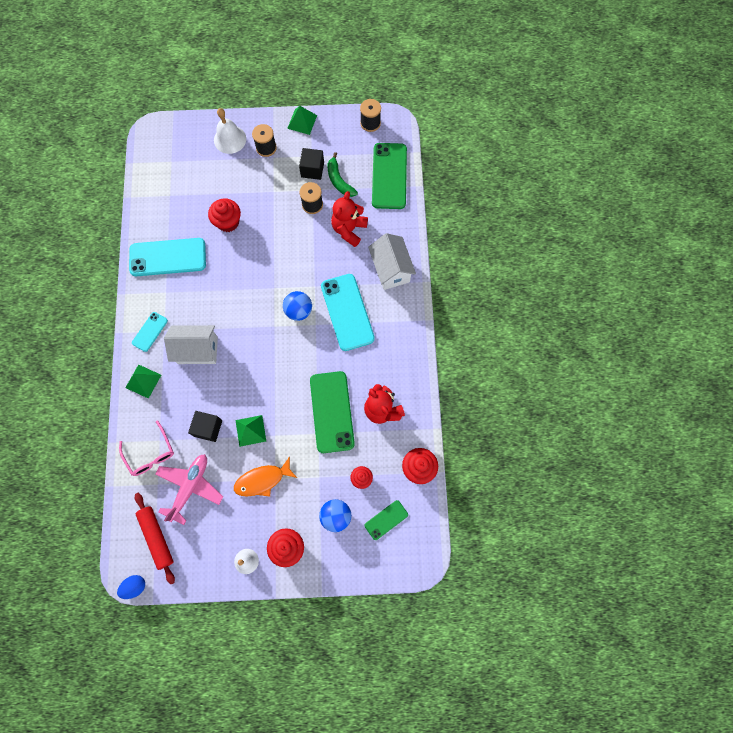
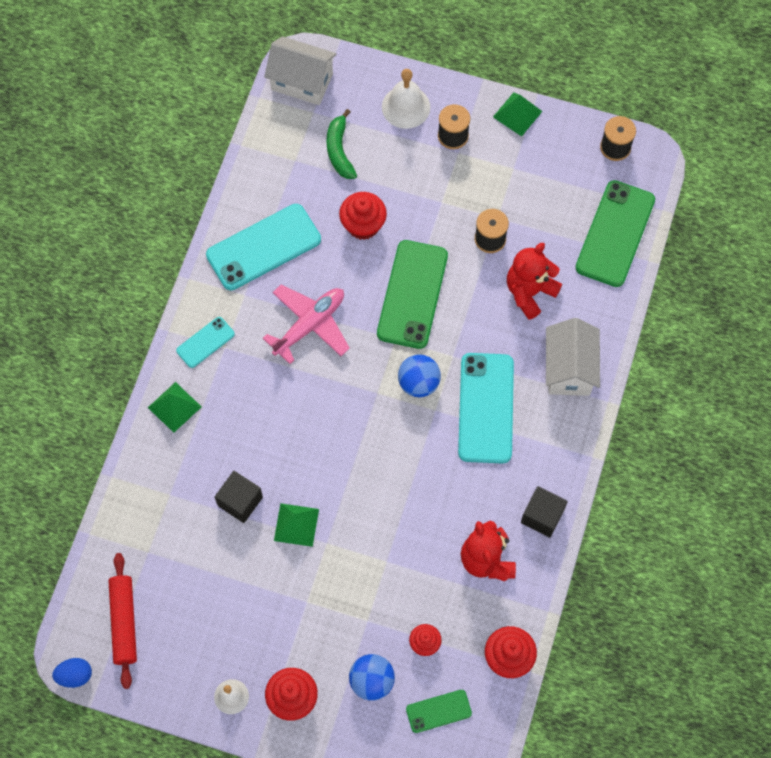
camera: 20 degrees right, 5 degrees down
pink glasses [119,421,174,476] -> none
turquoise phone [129,238,206,276] -> turquoise phone turned 45 degrees counterclockwise [206,204,321,290]
pink plane [155,454,223,525] -> pink plane moved to [263,285,350,364]
white house [164,325,218,364] -> white house moved to [264,36,337,105]
orange fish [234,456,297,497] -> none
black cube [299,148,324,180] -> black cube moved to [521,486,568,538]
green phone [310,371,355,453] -> green phone moved to [377,240,448,349]
green banana [327,152,358,197] -> green banana moved to [326,109,357,179]

